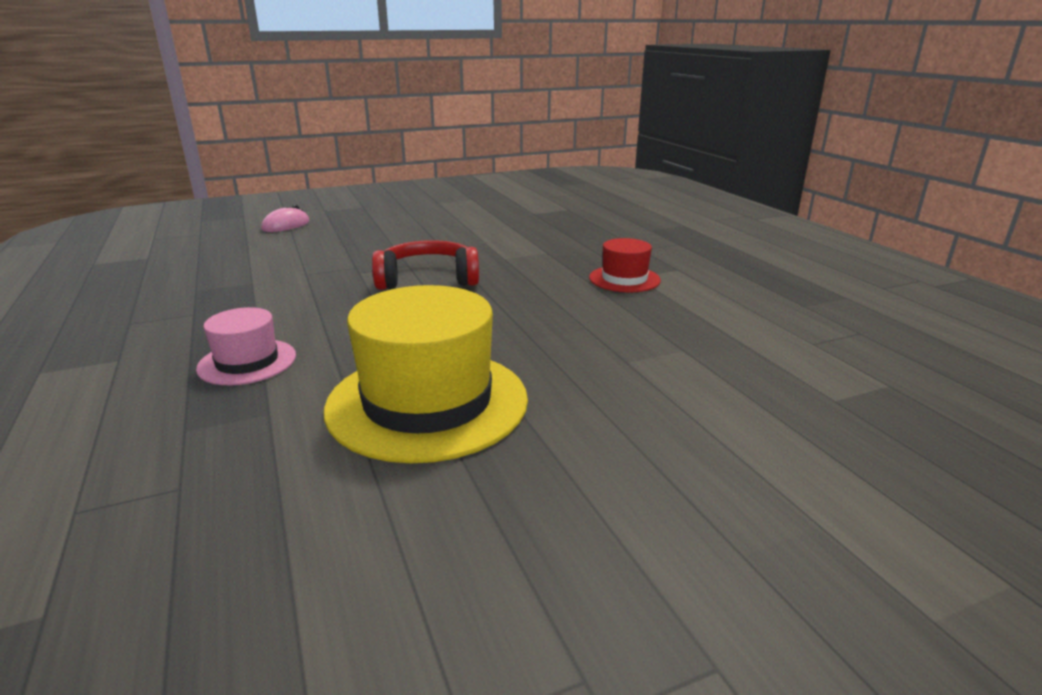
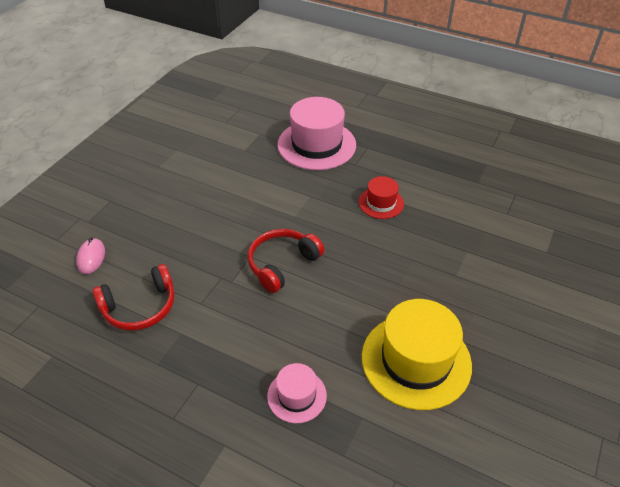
camera: 40 degrees left, 20 degrees up
none -> red headphones [92,264,174,331]
none -> pink hat [277,97,356,170]

